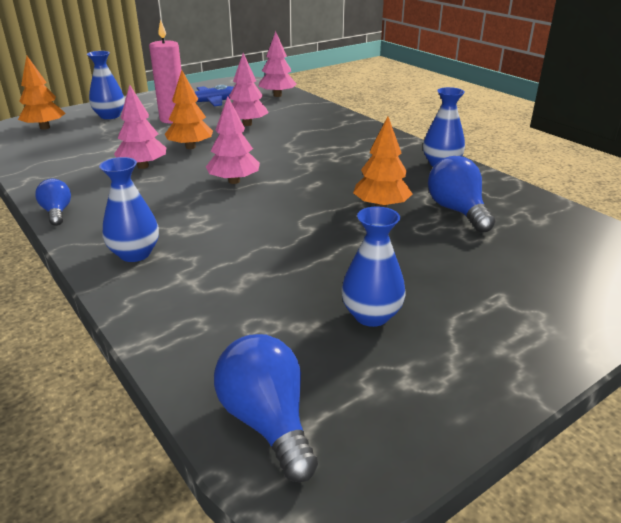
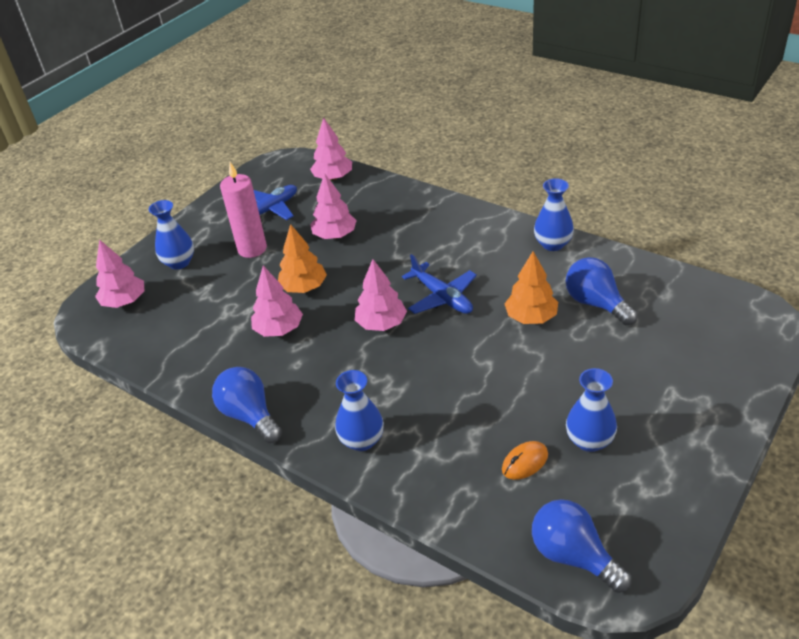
camera: 15 degrees left, 10 degrees up
orange tree [18,56,66,130] -> pink tree [95,240,144,308]
blue light bulb [35,179,71,226] -> blue light bulb [212,367,282,443], size x1.62
none -> blue plane [402,254,477,314]
none -> orange mouse [502,441,548,480]

